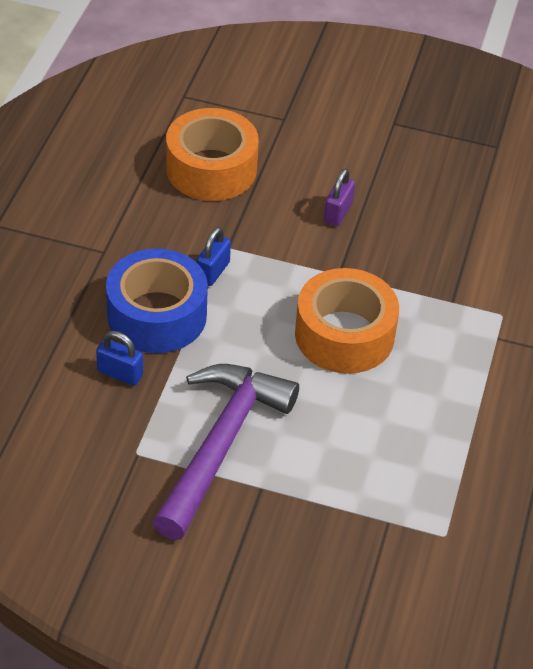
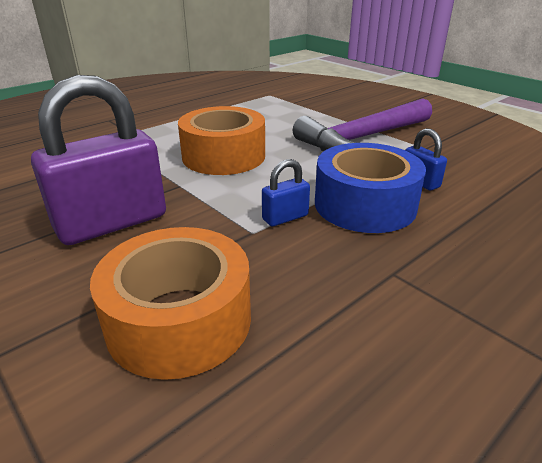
camera: 145 degrees left, 15 degrees down
purple padlock [324,168,355,226] -> purple padlock [31,75,166,245], size x2.24

